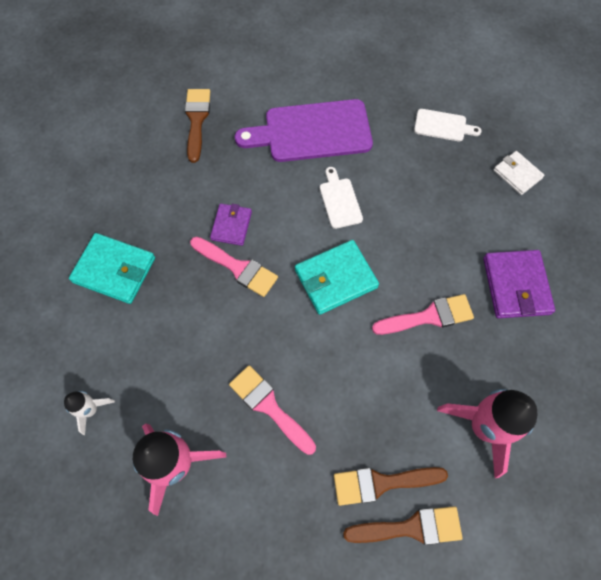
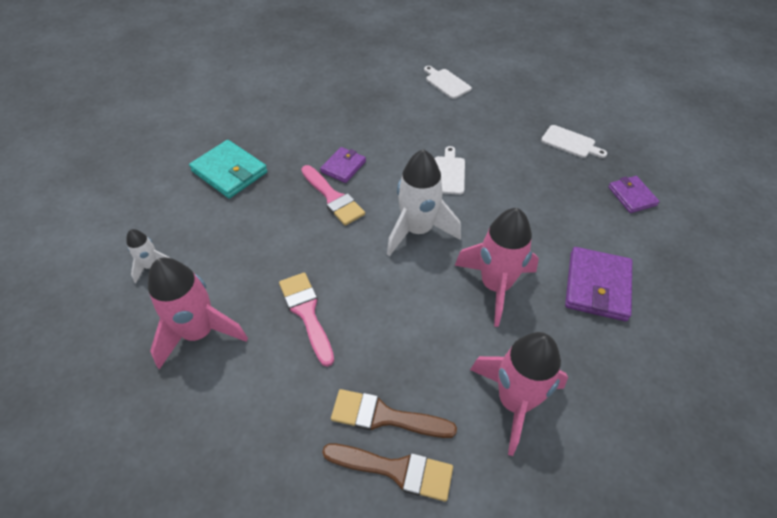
camera: 20 degrees right, 15 degrees down
brown brush [185,89,210,163] -> none
purple cutting board [235,99,373,162] -> none
turquoise wallet [295,240,379,315] -> white rocket [387,149,461,256]
pink brush [372,294,474,335] -> pink rocket [455,208,539,327]
white wallet [494,151,544,195] -> purple wallet [608,176,660,213]
none -> white cutting board [424,66,472,99]

